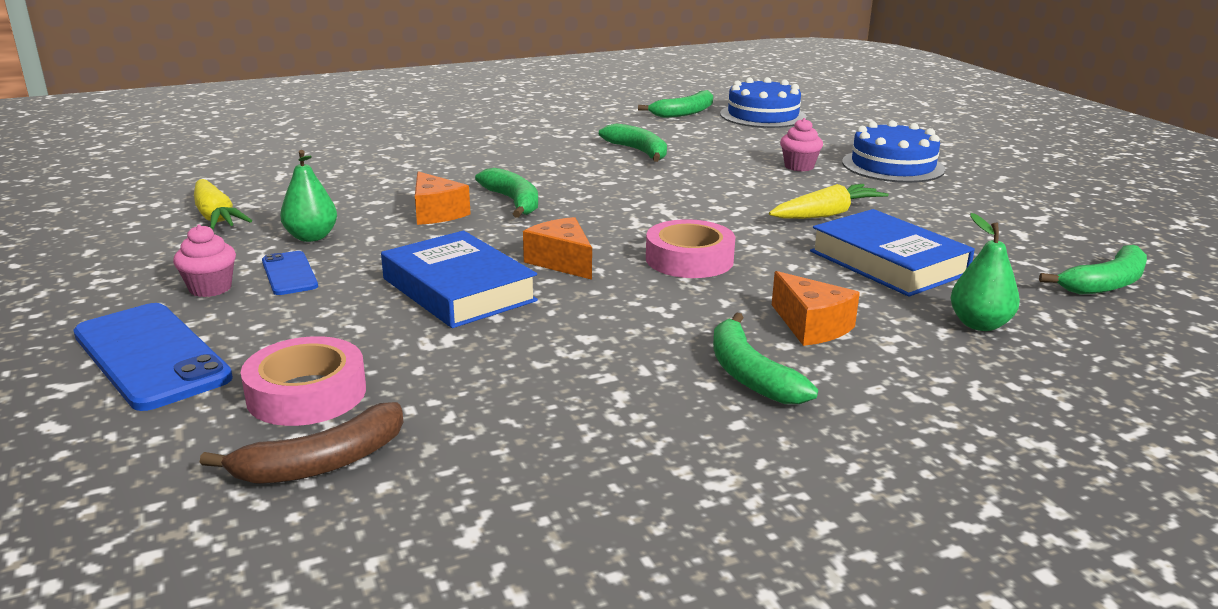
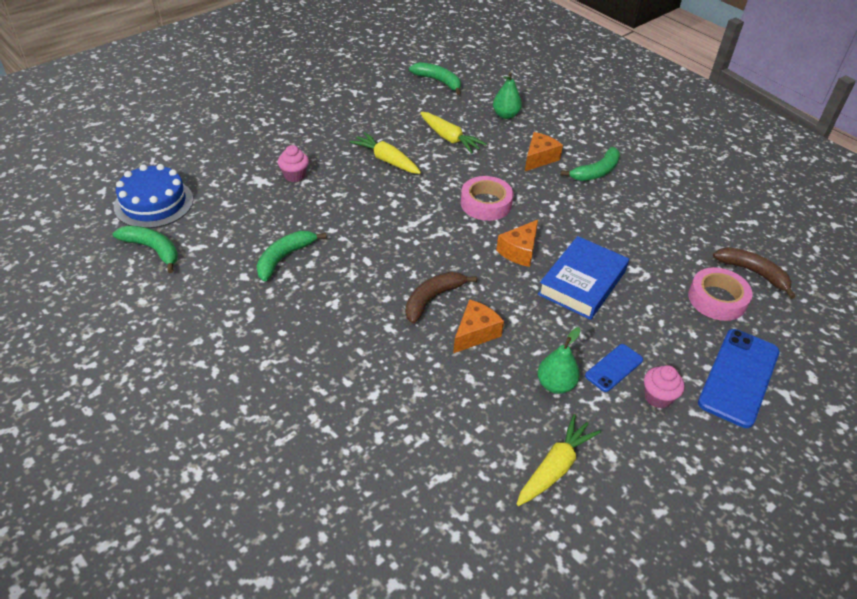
camera: 110 degrees left, 20 degrees up
green banana [475,168,538,218] -> brown banana [405,272,477,324]
blue book [810,209,975,297] -> yellow carrot [420,112,487,154]
blue cake [842,120,945,183] -> none

